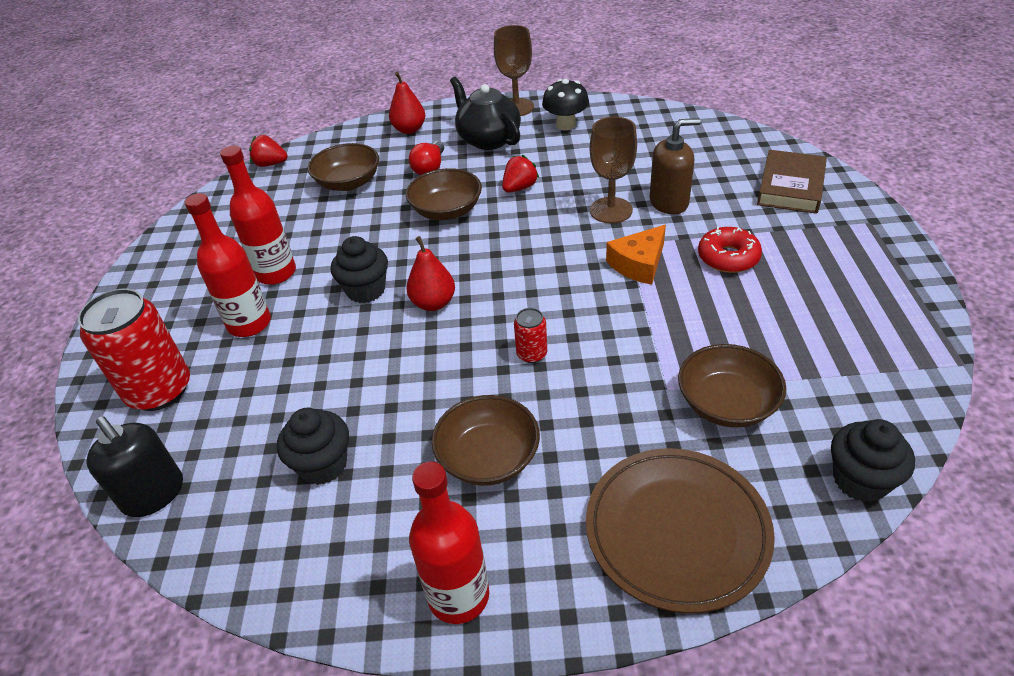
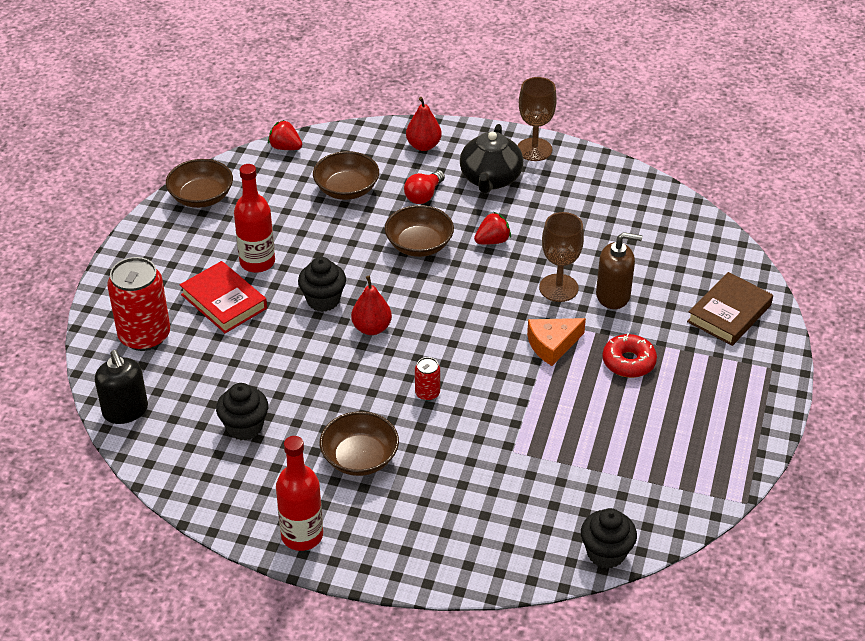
camera: 15 degrees right, 0 degrees up
red bottle [185,193,271,337] -> red book [180,261,267,333]
black teapot [450,77,521,150] -> black teapot turned 150 degrees counterclockwise [460,124,523,193]
black mushroom [542,79,589,130] -> none
brown plate [586,448,775,613] -> none
brown bowl [678,344,786,428] -> brown bowl moved to [166,159,233,208]

